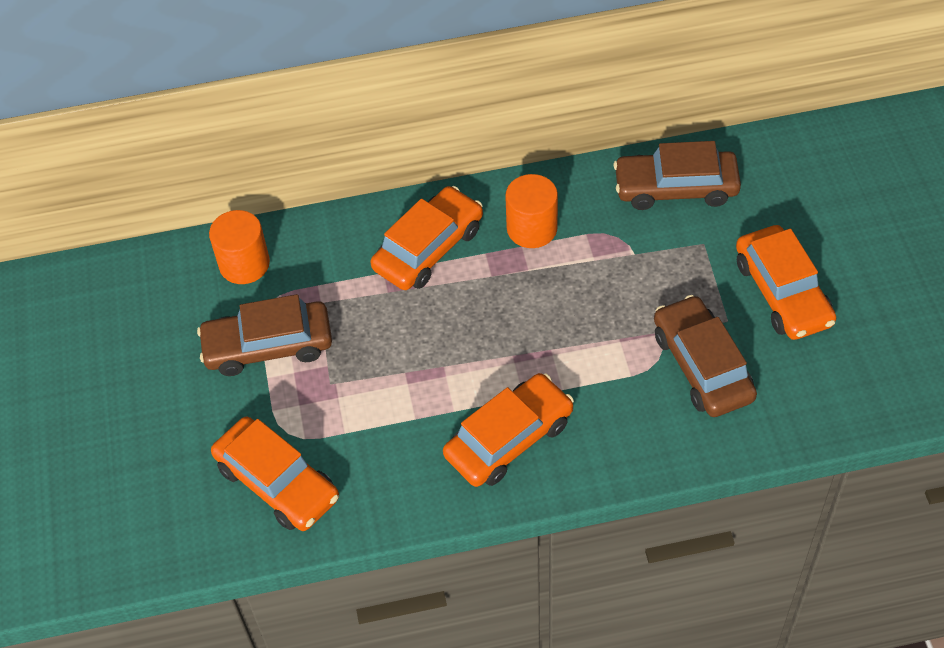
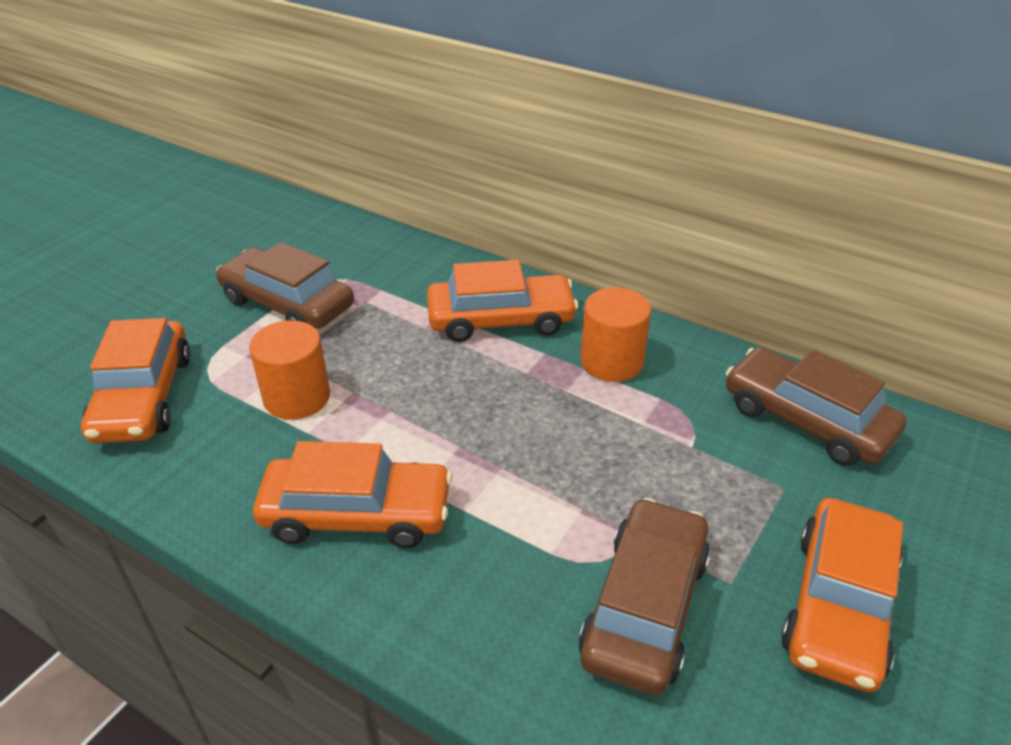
camera: 40 degrees right, 15 degrees down
orange cylinder [209,210,270,284] -> orange cylinder moved to [249,320,330,420]

